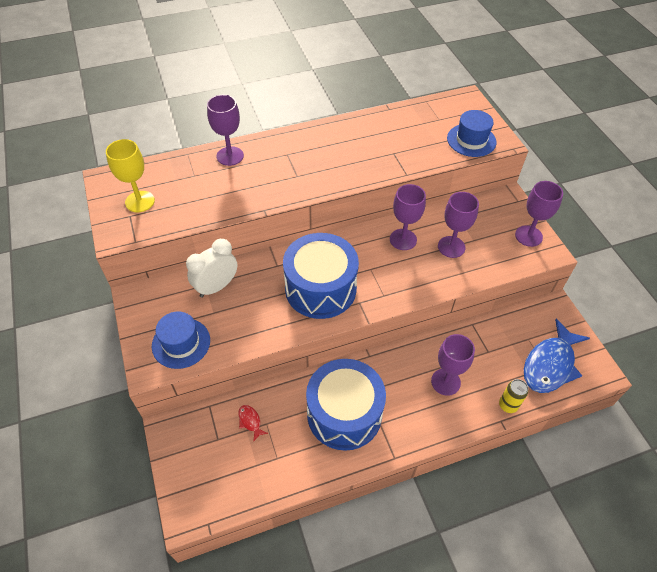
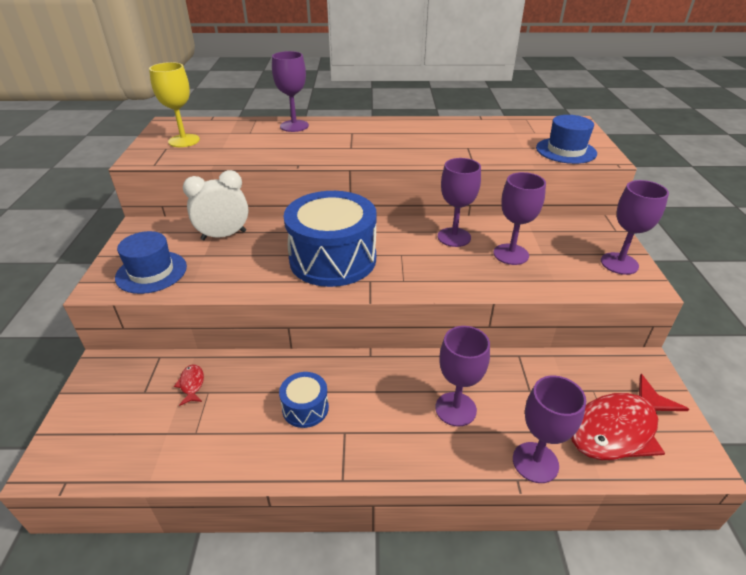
camera: 20 degrees right, 15 degrees down
blue drum [306,359,386,451] -> blue drum [279,372,329,428], size x0.46
yellow can [499,379,528,413] -> purple goblet [513,375,586,483]
blue fish [524,319,590,393] -> red fish [571,374,689,460]

